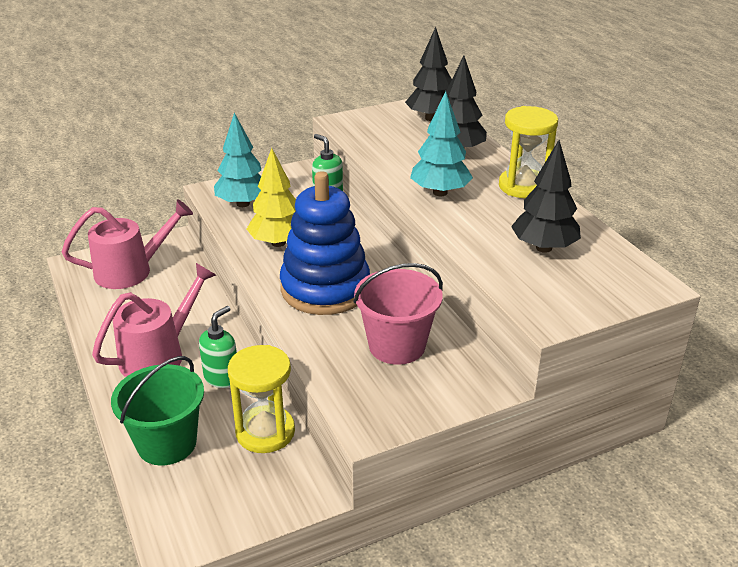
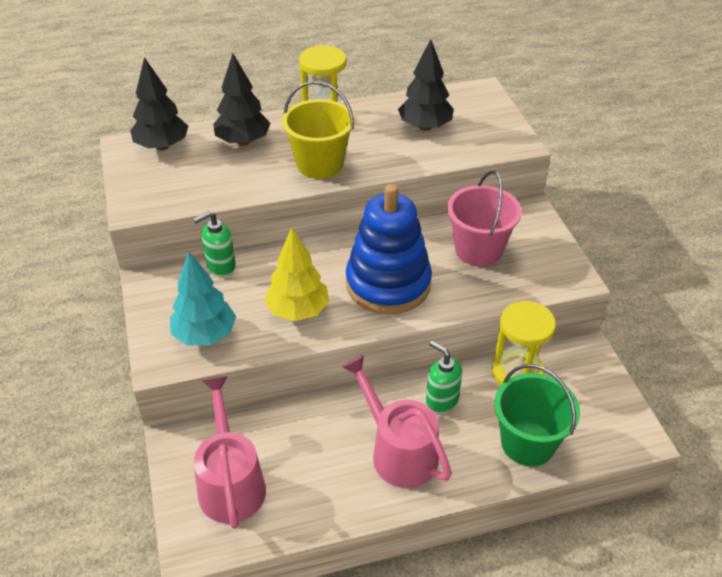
camera: 80 degrees left, 10 degrees up
turquoise tree [410,91,473,196] -> yellow bucket [282,81,355,179]

